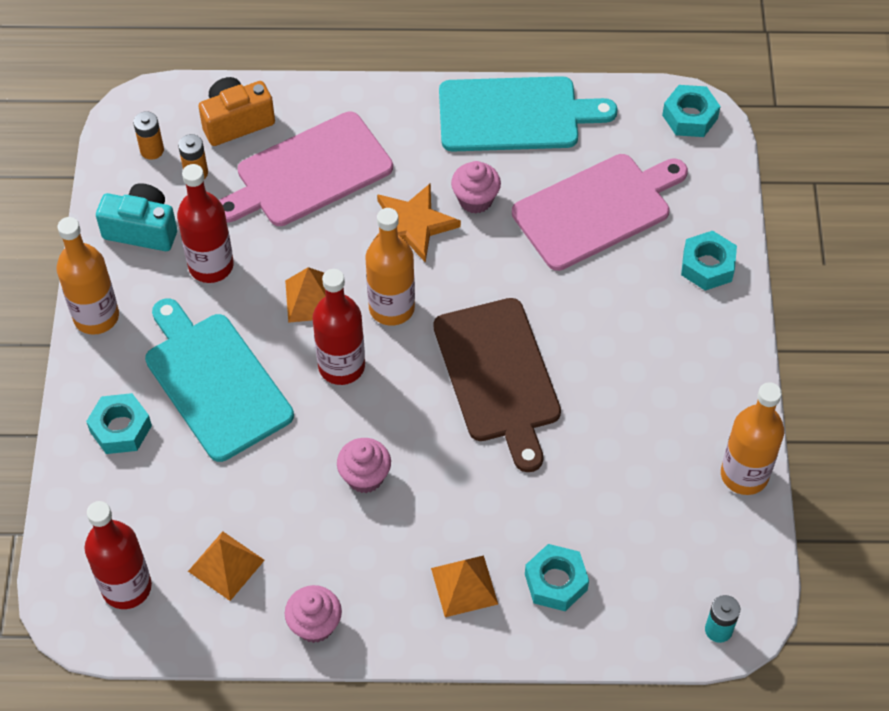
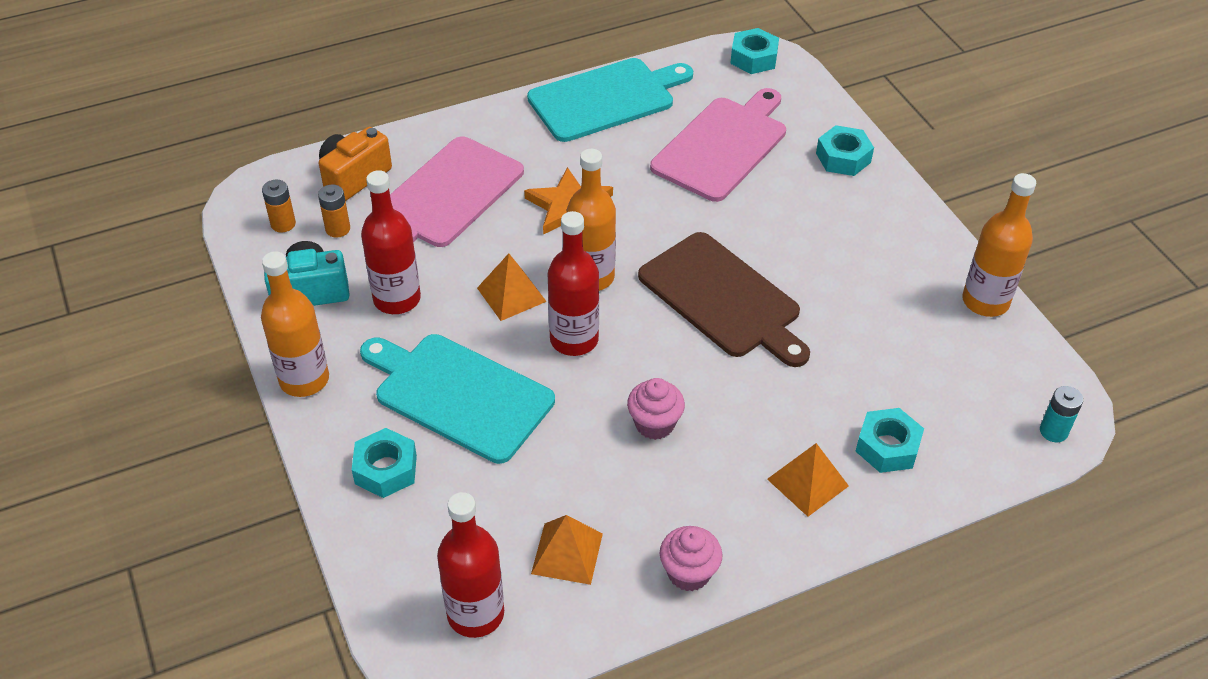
camera: 25 degrees left, 10 degrees down
pink cupcake [451,161,501,214] -> none

